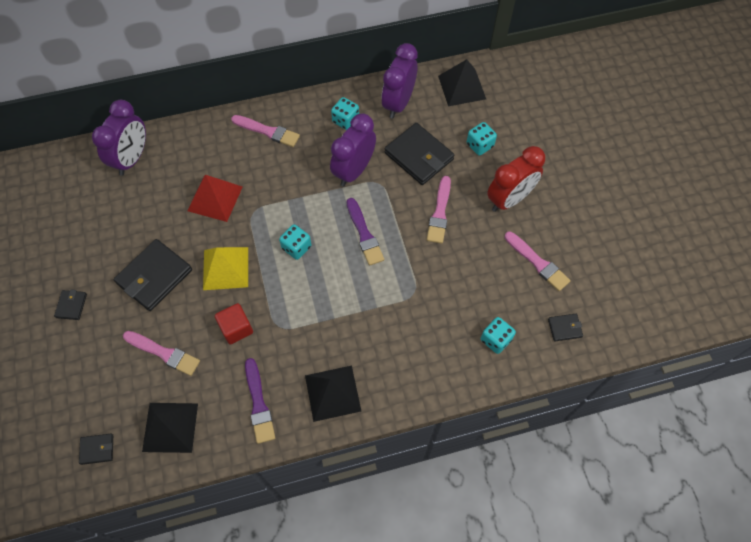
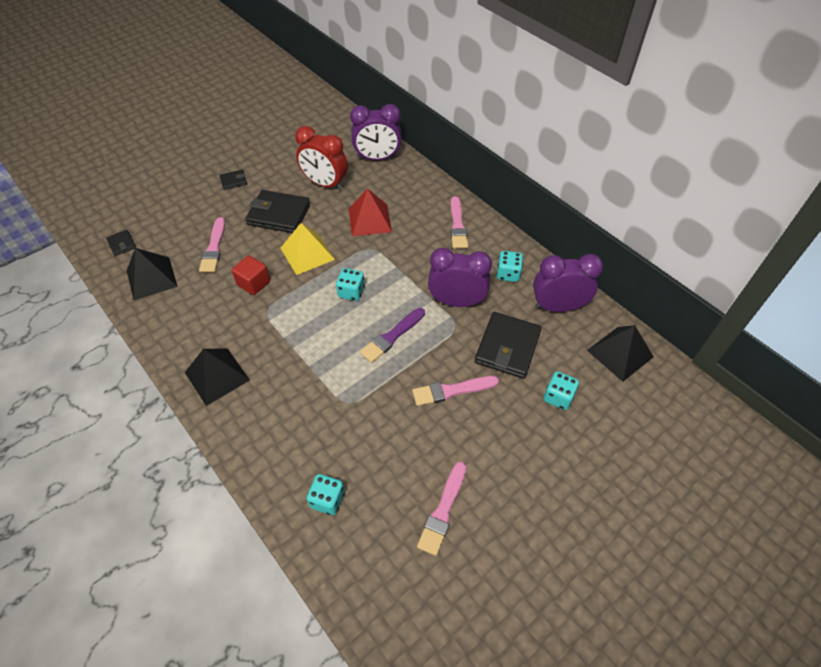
camera: 65 degrees right, 10 degrees down
purple brush [245,358,275,444] -> none
red clock [487,146,545,212] -> red clock moved to [295,126,348,190]
black wallet [548,314,583,342] -> none

